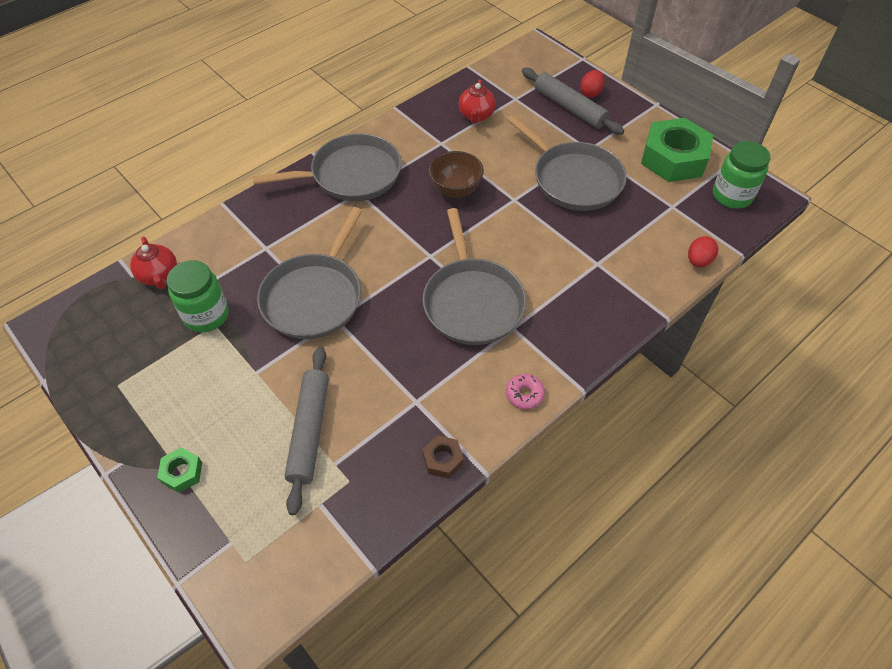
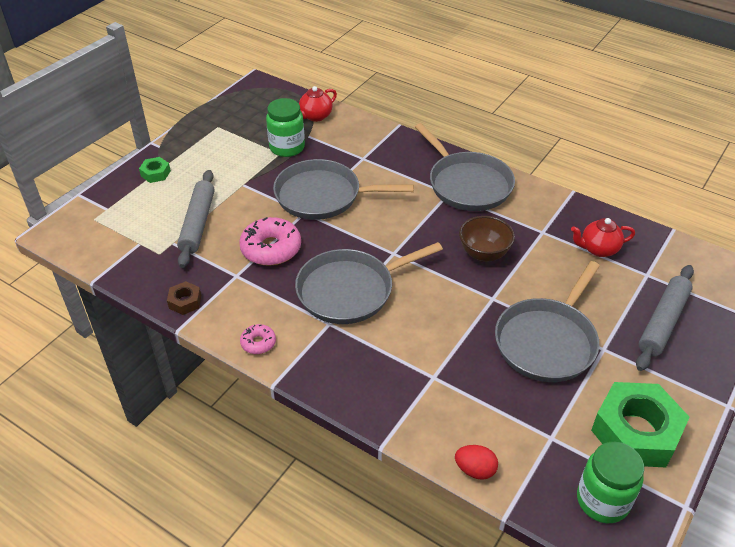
camera: 75 degrees right, 10 degrees down
grey rolling pin [284,347,329,515] -> grey rolling pin turned 75 degrees counterclockwise [177,170,215,268]
red egg [580,70,604,98] -> none
none -> pink donut [239,217,301,266]

